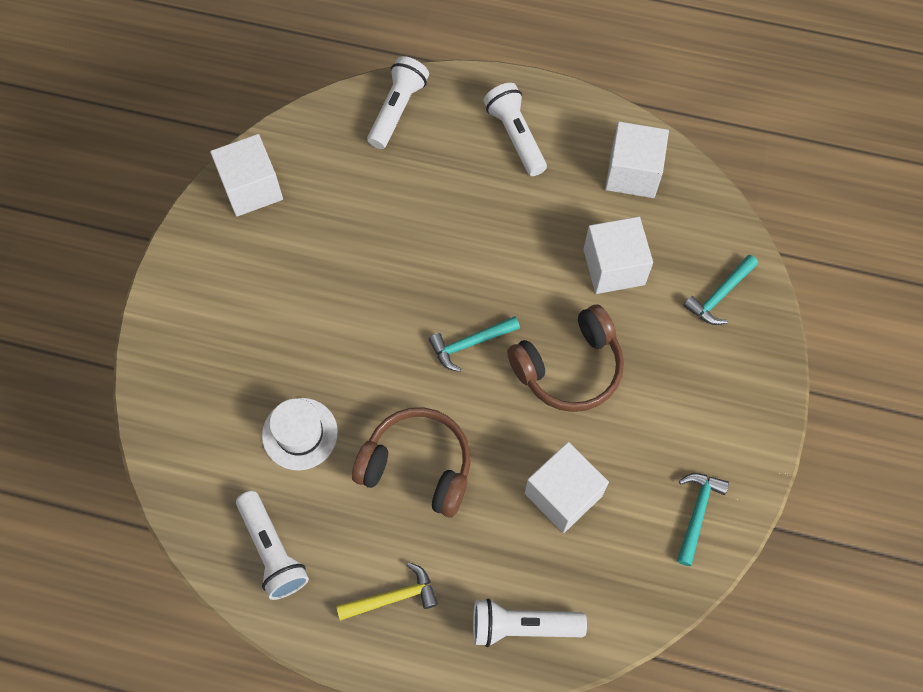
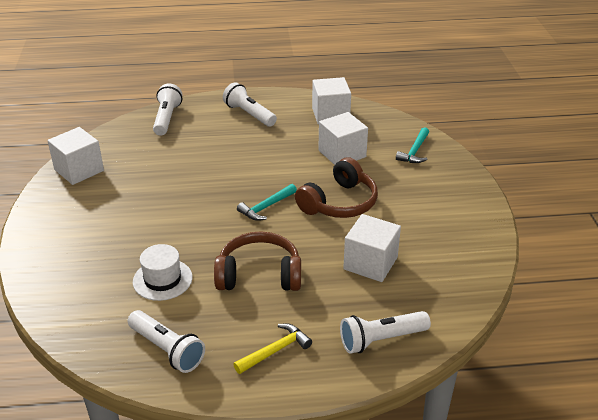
camera: 20 degrees left, 30 degrees down
turquoise hammer [677,473,729,566] -> none

